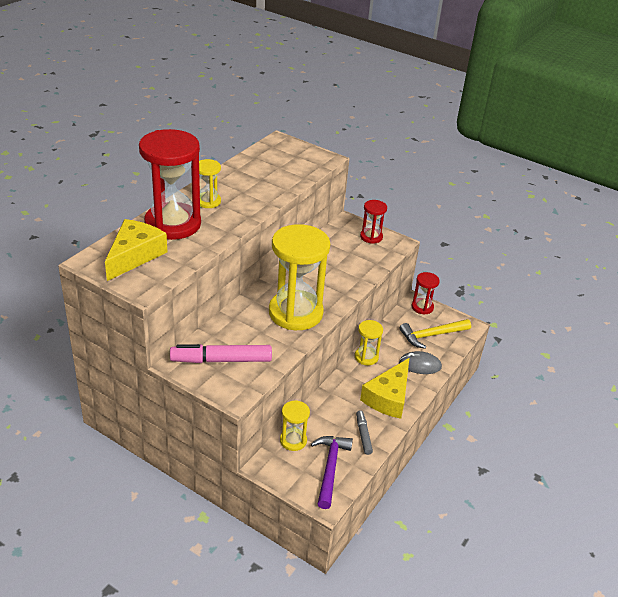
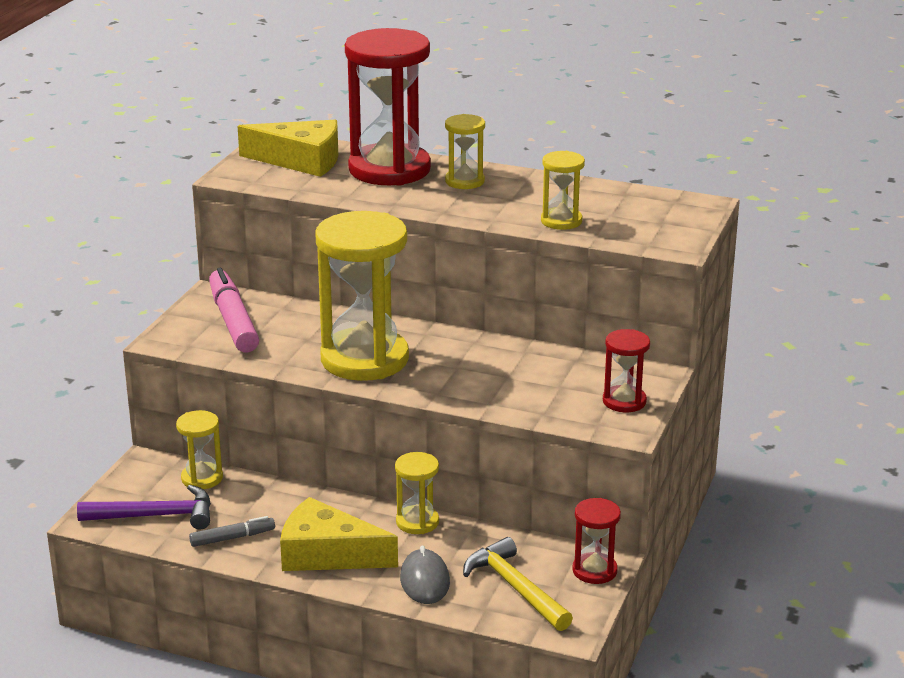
camera: 80 degrees right, 10 degrees down
none -> yellow hourglass [541,151,585,230]

